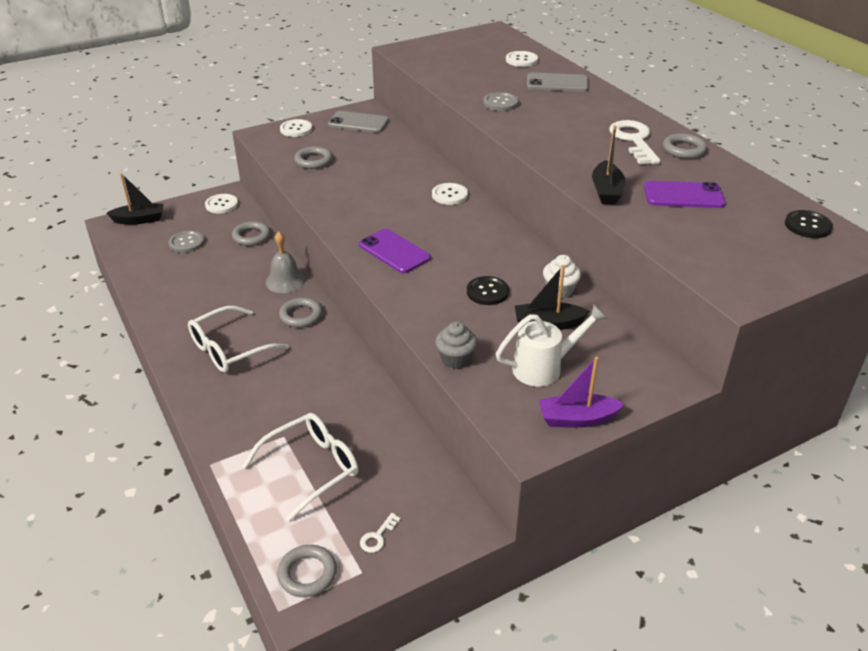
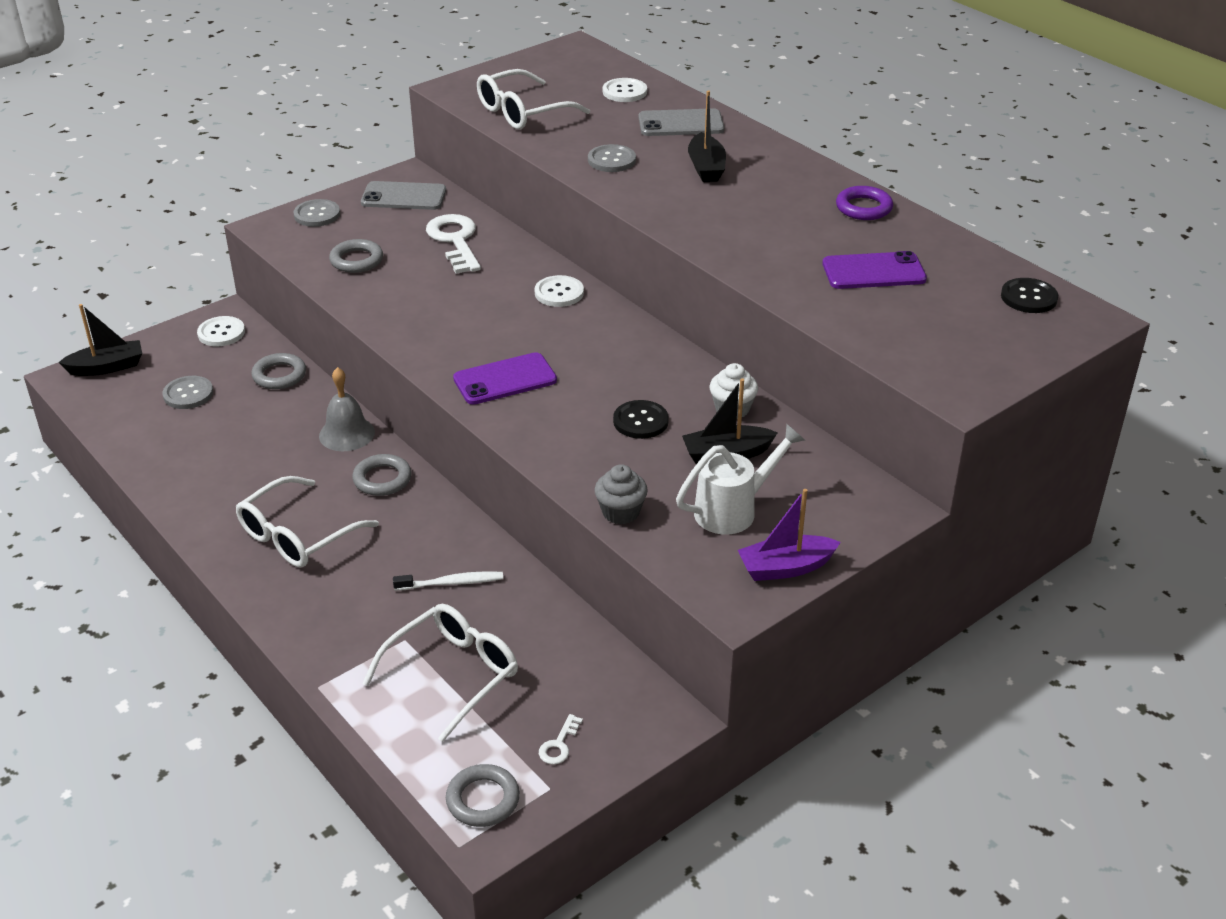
camera: 10 degrees left, 0 degrees up
white button [280,119,312,137] -> grey button [293,199,340,227]
purple phone [359,229,431,273] -> purple phone turned 60 degrees counterclockwise [453,352,557,405]
black boat [592,125,625,205] -> black boat moved to [688,91,726,182]
white key [609,120,660,164] -> white key moved to [426,214,481,274]
grey ring [663,133,707,159] -> purple ring [836,186,893,220]
none -> white toothbrush [393,571,503,591]
none -> white glasses [477,69,590,129]

